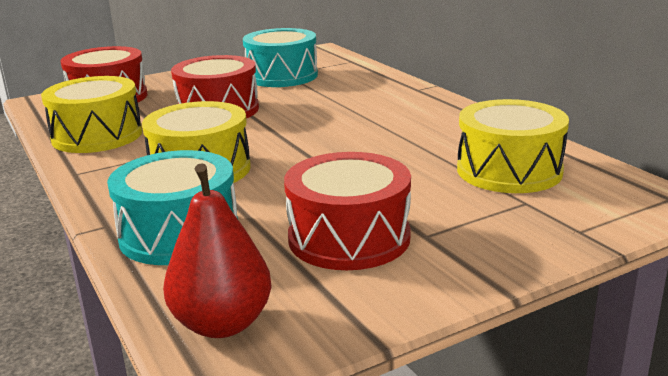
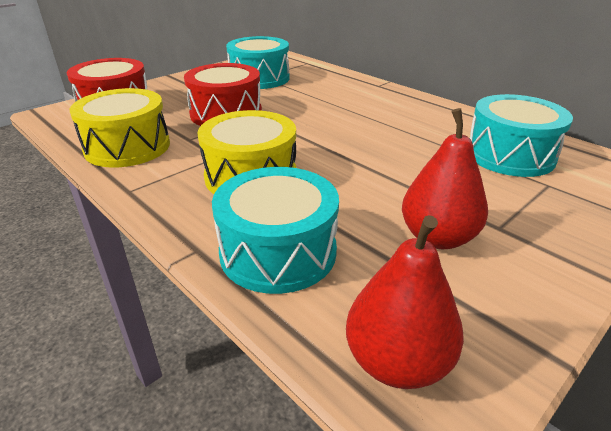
camera: 15 degrees left, 10 degrees up
red drum [284,152,411,270] -> red pear [402,108,488,249]
yellow drum [457,99,569,193] -> turquoise drum [470,94,573,177]

